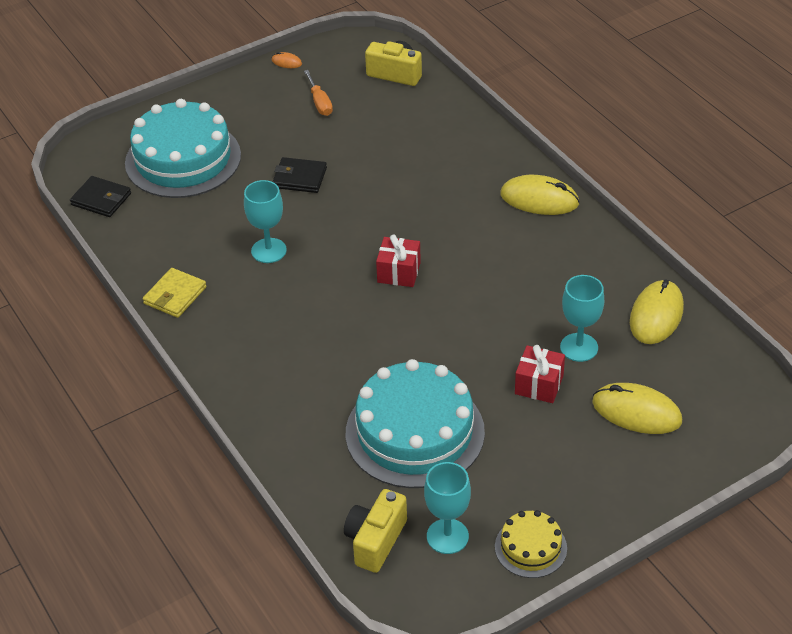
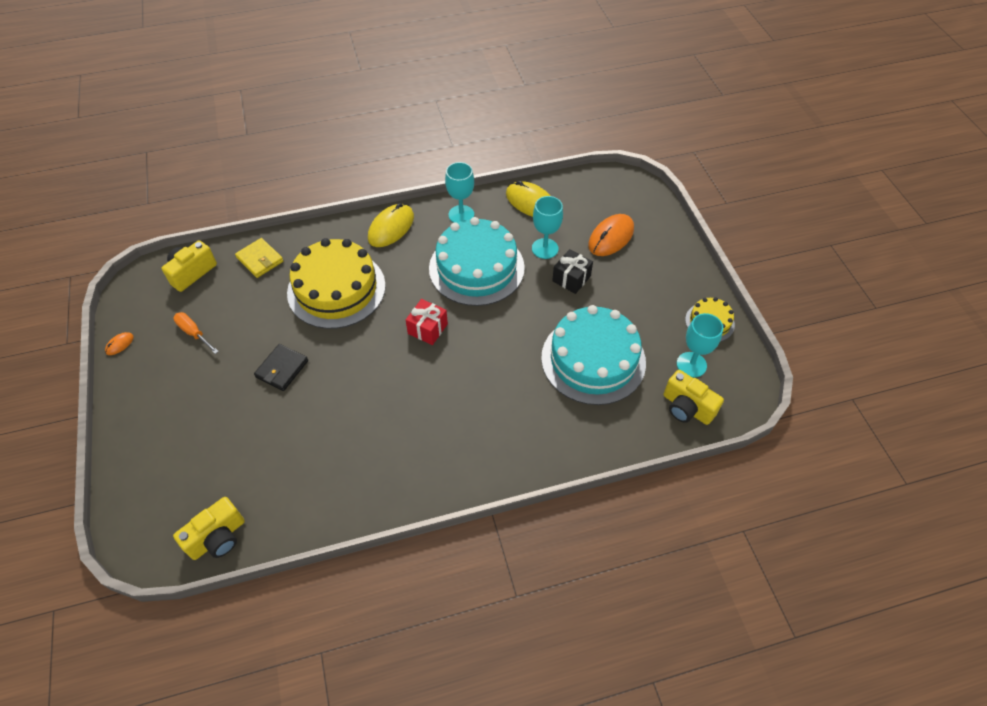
camera: 75 degrees left, 10 degrees up
black wallet [70,176,131,217] -> yellow camera [173,497,245,560]
turquoise cake [125,99,241,198] -> turquoise cake moved to [429,217,525,306]
yellow wallet [143,268,207,318] -> yellow wallet moved to [235,238,284,278]
turquoise goblet [244,180,287,263] -> turquoise goblet moved to [445,162,474,223]
orange screwdriver [304,70,333,116] -> orange screwdriver turned 135 degrees counterclockwise [173,312,219,354]
red gift [515,345,565,403] -> black gift [552,249,593,294]
yellow mouse [592,383,682,434] -> orange mouse [588,214,634,256]
none -> yellow cake [287,238,386,329]

